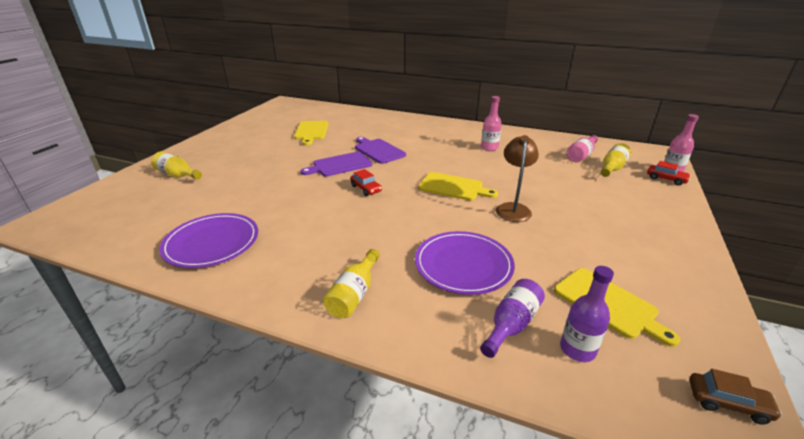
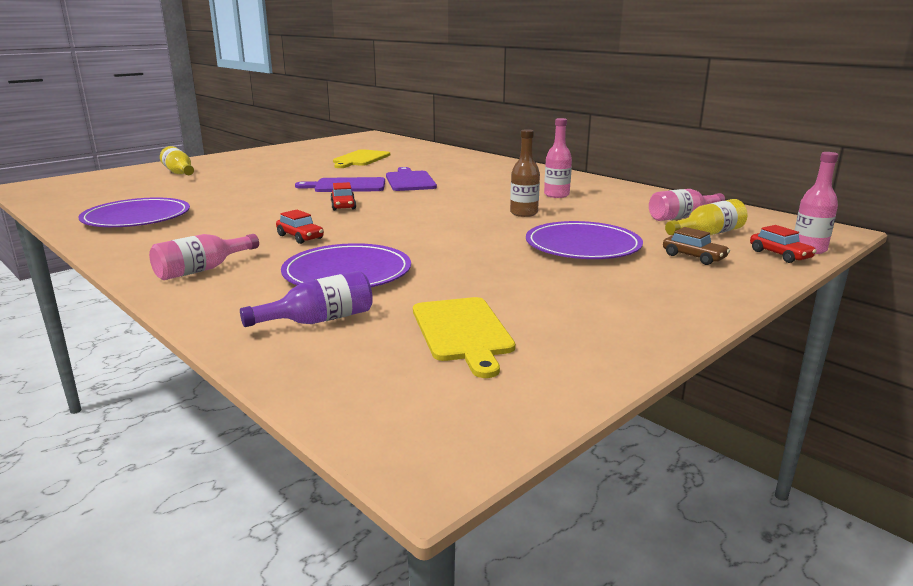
camera: 25 degrees right, 10 degrees down
yellow bottle [323,249,380,318] -> pink bottle [149,234,259,280]
yellow cutting board [418,172,498,201] -> none
brown lamp [496,135,539,222] -> none
purple bottle [560,266,614,362] -> none
brown car [690,369,782,425] -> brown car moved to [663,227,730,265]
none -> red car [276,210,324,244]
none -> brown bottle [510,129,540,217]
none -> purple plate [526,221,643,259]

